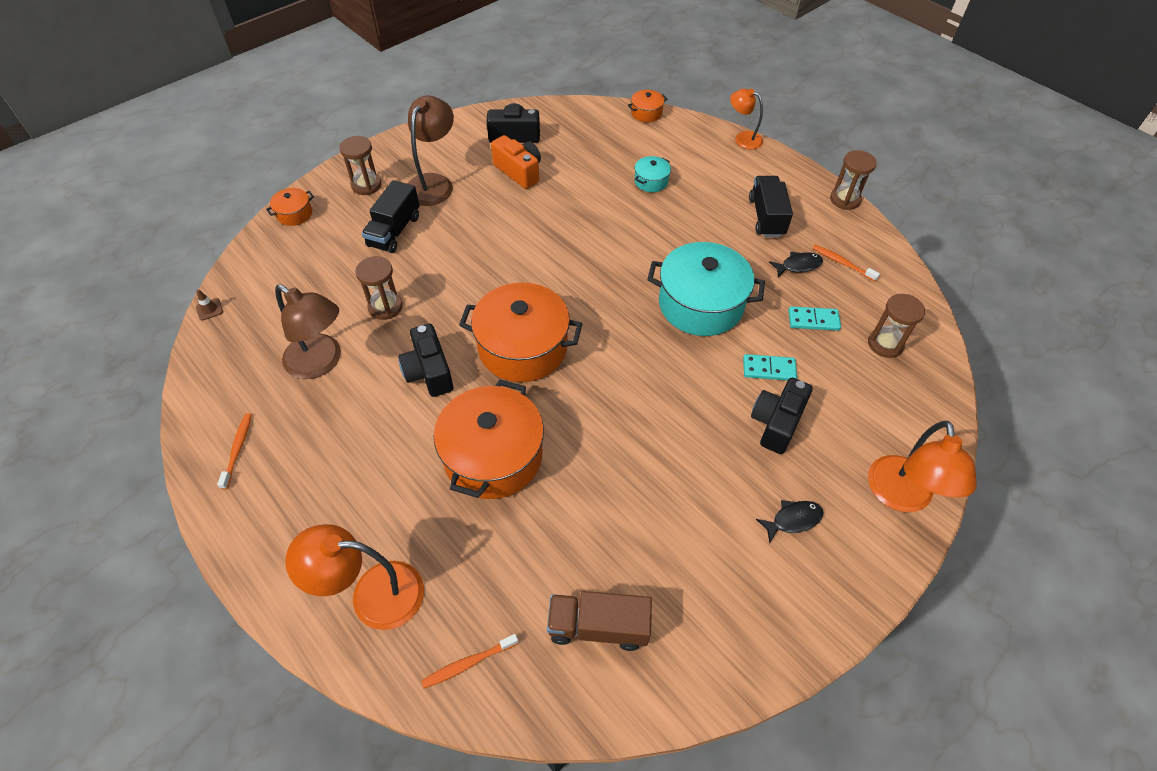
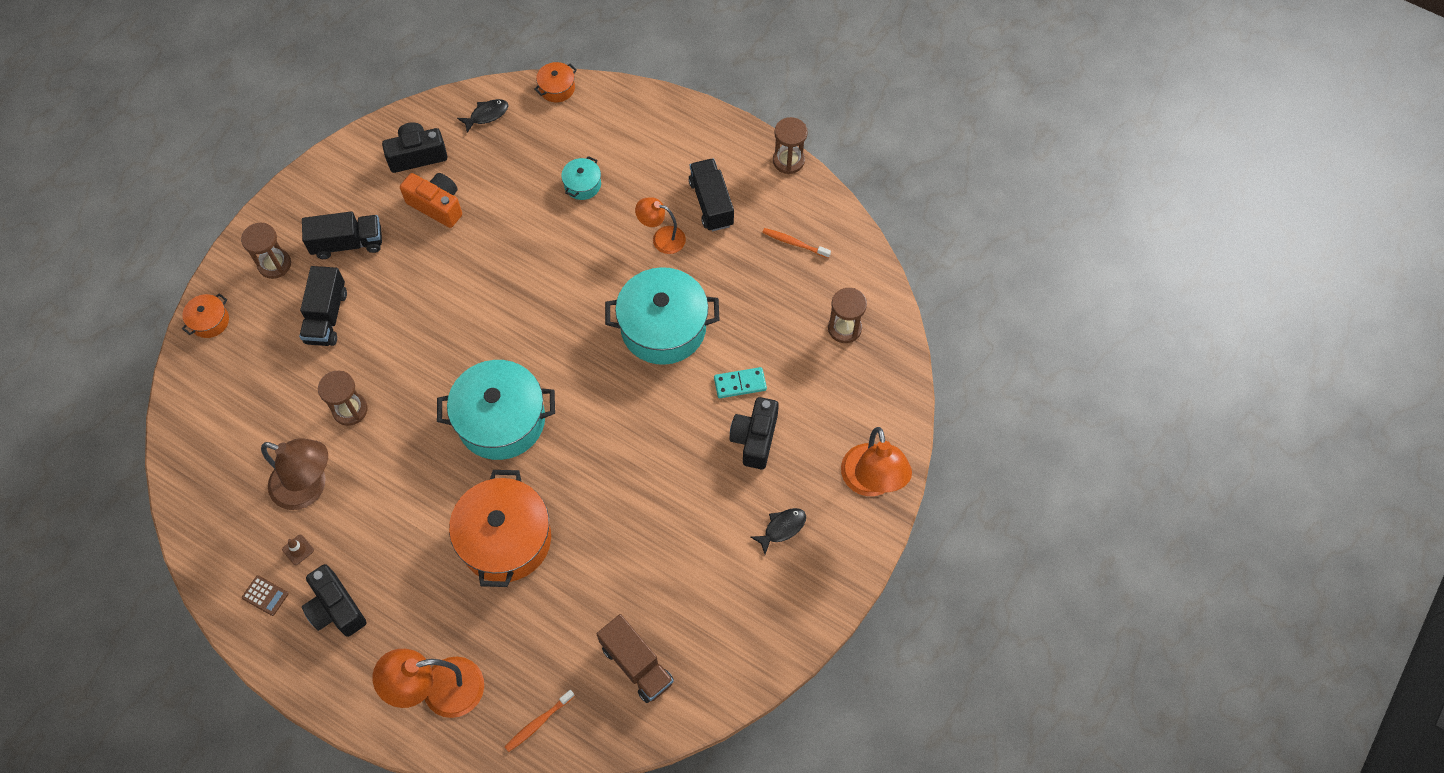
camera: 15 degrees left, 10 degrees up
brown traffic cone [196,289,223,321] -> brown traffic cone moved to [282,535,314,565]
orange toothbrush [217,413,252,489] -> brown calculator [242,575,289,616]
black camera [398,324,453,397] -> black camera moved to [302,564,367,637]
brown lamp [407,95,454,206] -> black truck [302,211,382,259]
orange pot [459,282,583,382] -> turquoise pot [437,360,555,460]
brown truck [547,591,652,651] -> brown truck turned 120 degrees counterclockwise [597,614,674,703]
orange lamp [730,89,763,149] -> orange lamp moved to [635,197,686,254]
black fish [769,252,823,277] -> black fish moved to [457,99,508,133]
turquoise domino [788,306,841,331] -> none

